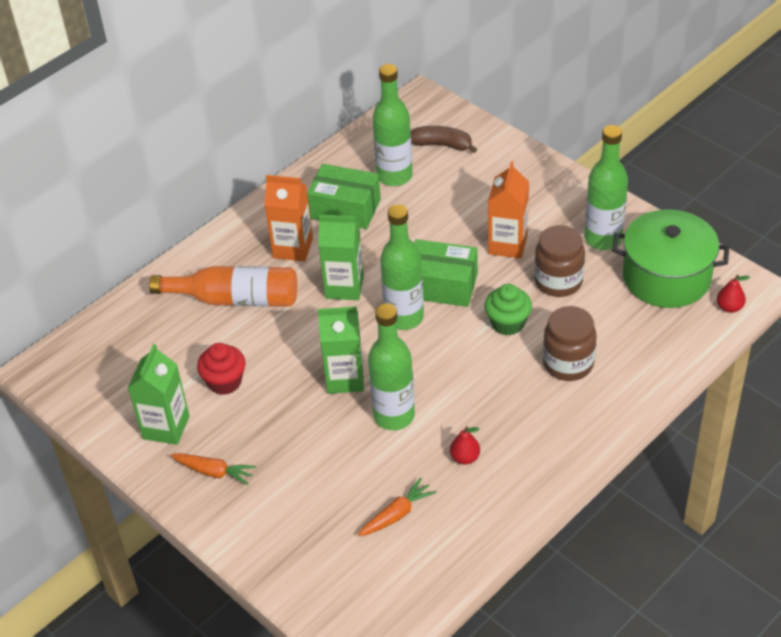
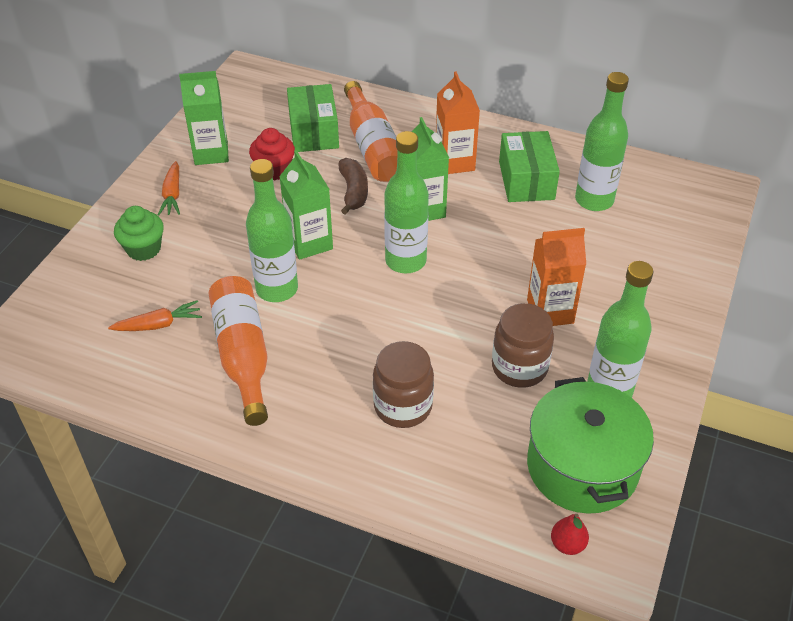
camera: 65 degrees right, 0 degrees up
orange carrot [358,478,437,536] -> orange carrot turned 45 degrees counterclockwise [108,300,202,331]
brown banana [411,126,477,153] -> brown banana moved to [339,158,368,215]
green box [414,239,478,307] -> green box moved to [287,84,339,152]
red pear [450,426,480,465] -> orange bottle [209,276,268,426]
green cupcake [485,284,532,336] -> green cupcake moved to [114,206,164,261]

